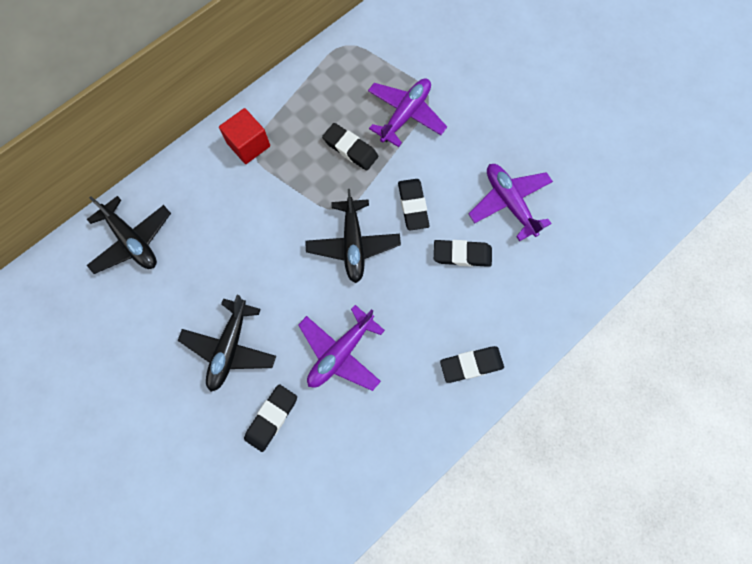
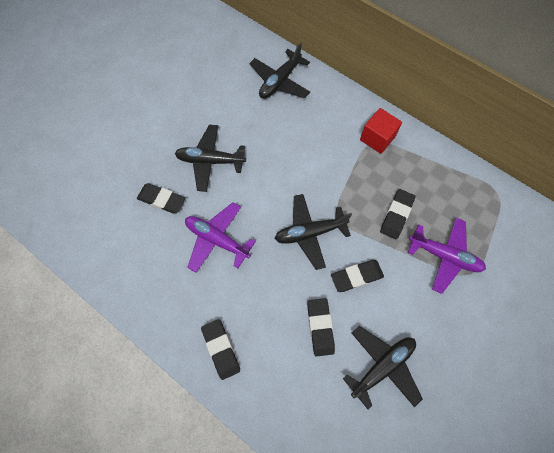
camera: 80 degrees right, 5 degrees down
purple plane [469,164,553,241] -> black plane [343,326,423,409]

